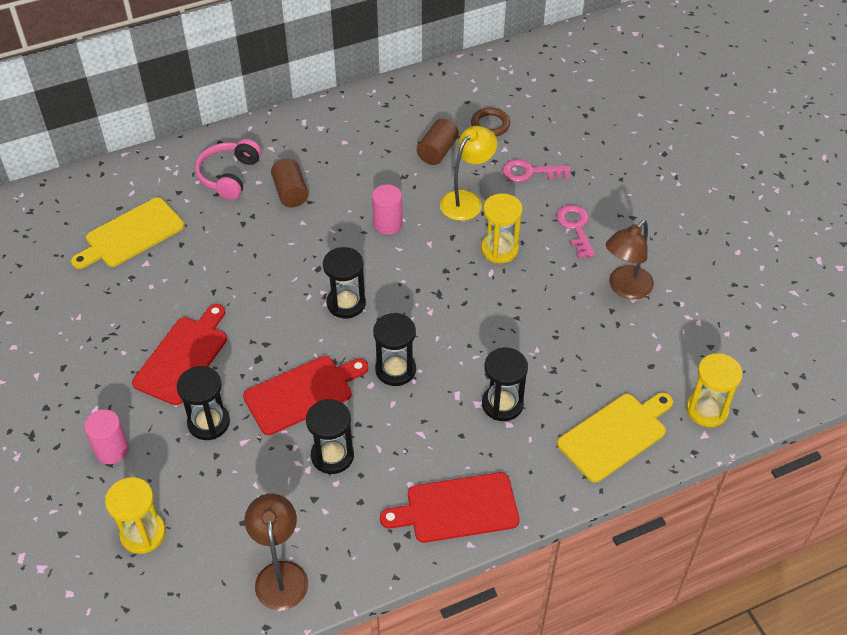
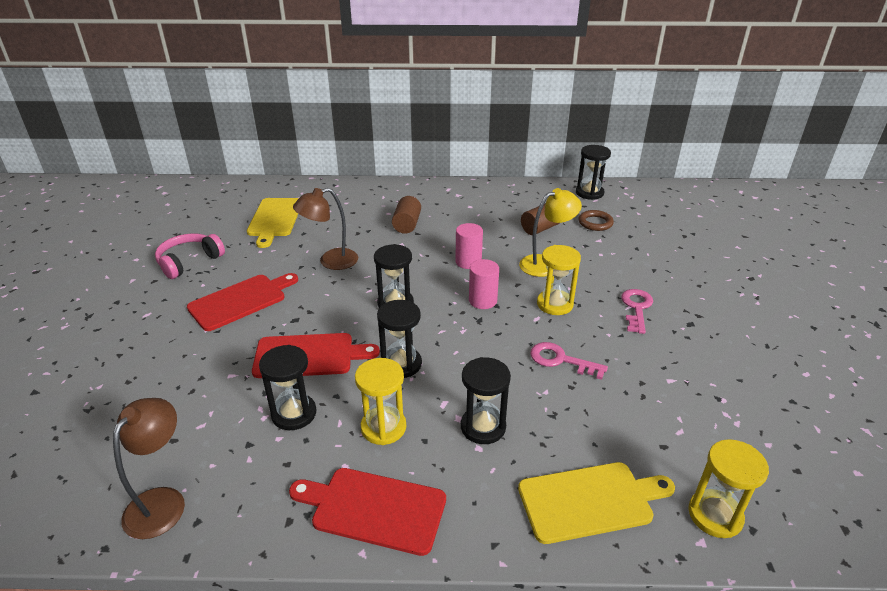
camera: 25 degrees right, 15 degrees down
yellow cutting board [71,197,184,269] -> yellow cutting board turned 75 degrees counterclockwise [247,198,299,248]
pink cylinder [84,409,129,464] -> pink cylinder moved to [469,259,499,309]
yellow hourglass [105,477,166,554] -> yellow hourglass moved to [355,358,406,445]
black hourglass [177,366,230,440] -> black hourglass moved to [576,145,611,200]
pink headphones [195,139,261,200] -> pink headphones moved to [155,233,225,279]
pink key [502,159,570,182] -> pink key moved to [530,342,608,380]
brown lamp [606,220,654,300] -> brown lamp moved to [293,188,358,270]

